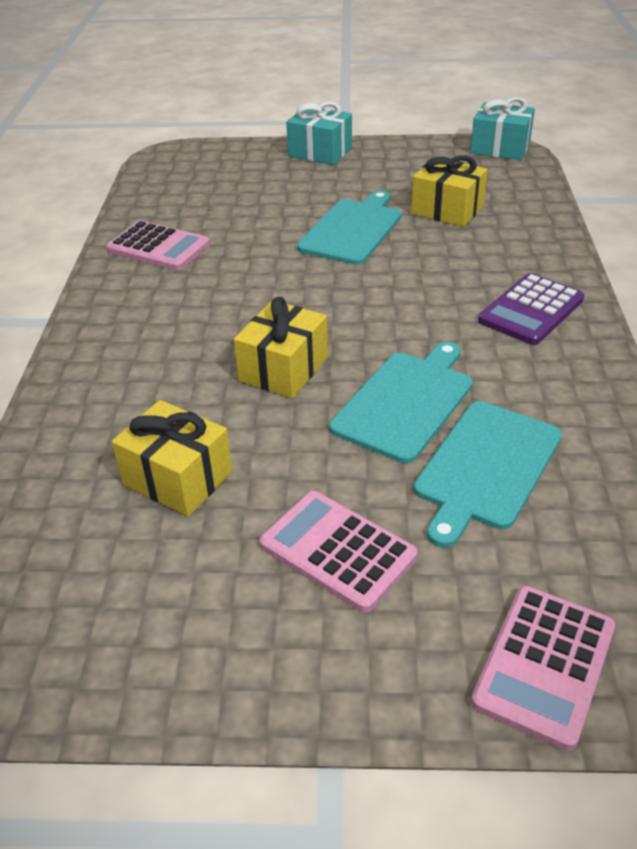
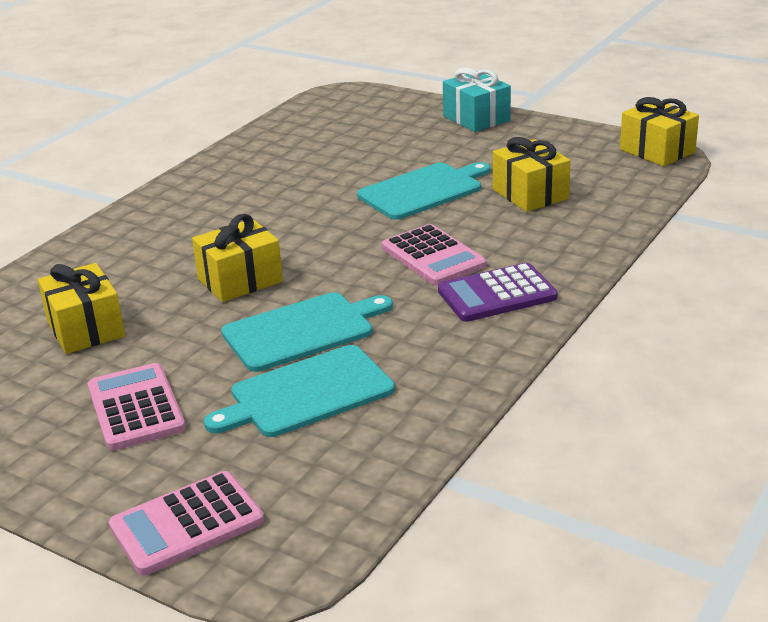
camera: 30 degrees right, 10 degrees down
pink calculator [106,221,210,271] -> pink calculator moved to [382,224,486,286]
turquoise gift [470,97,535,160] -> yellow gift [620,97,699,166]

